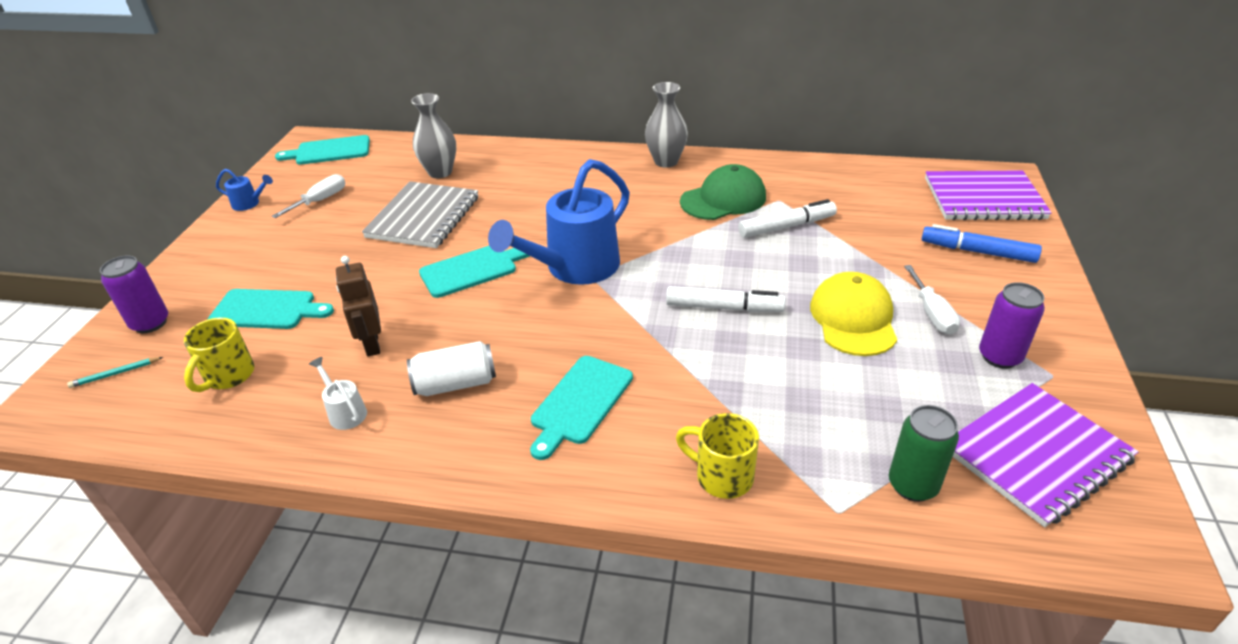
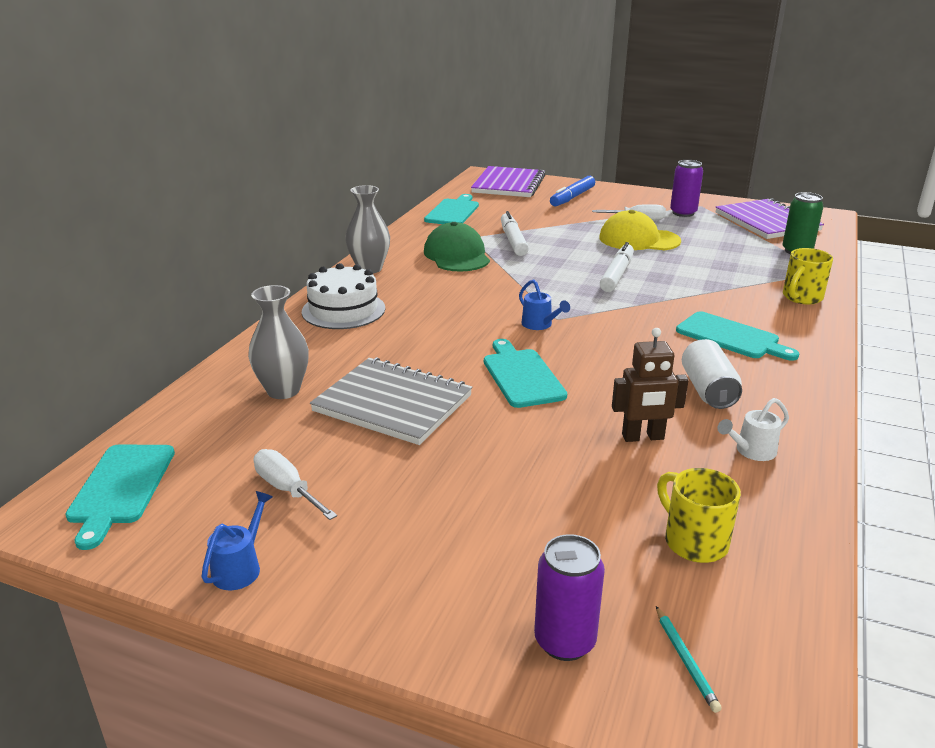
camera: 80 degrees left, 10 degrees down
yellow mug [183,317,255,392] -> yellow mug turned 150 degrees counterclockwise [657,468,741,563]
turquoise cutting board [207,289,334,329] -> turquoise cutting board moved to [424,194,479,224]
blue watering can [488,159,630,285] -> blue watering can [519,279,570,330], size x0.42
none -> white cake [302,263,385,329]

